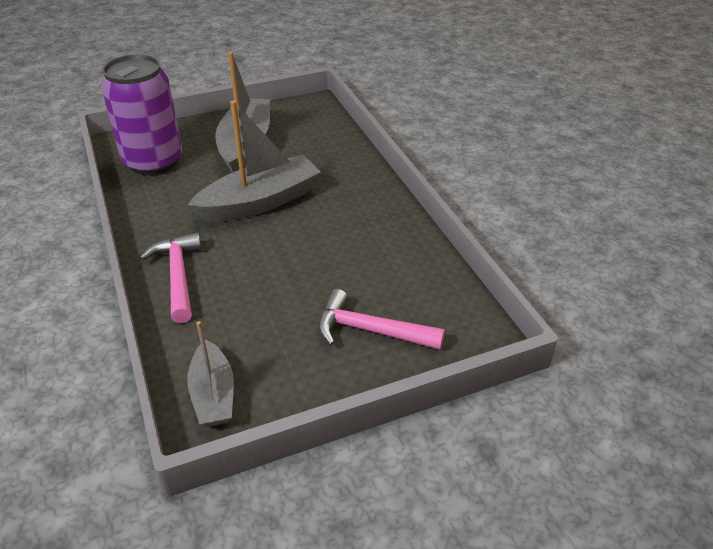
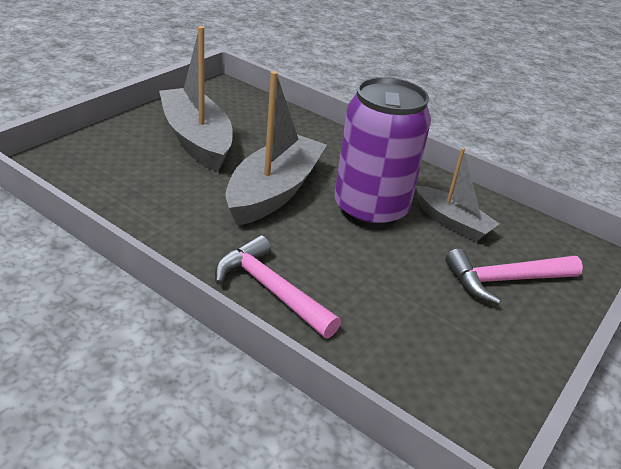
camera: 35 degrees left, 5 degrees down
purple can [101,54,182,175] -> purple can moved to [335,77,431,229]
grey boat [187,321,234,427] -> grey boat moved to [416,148,499,242]

